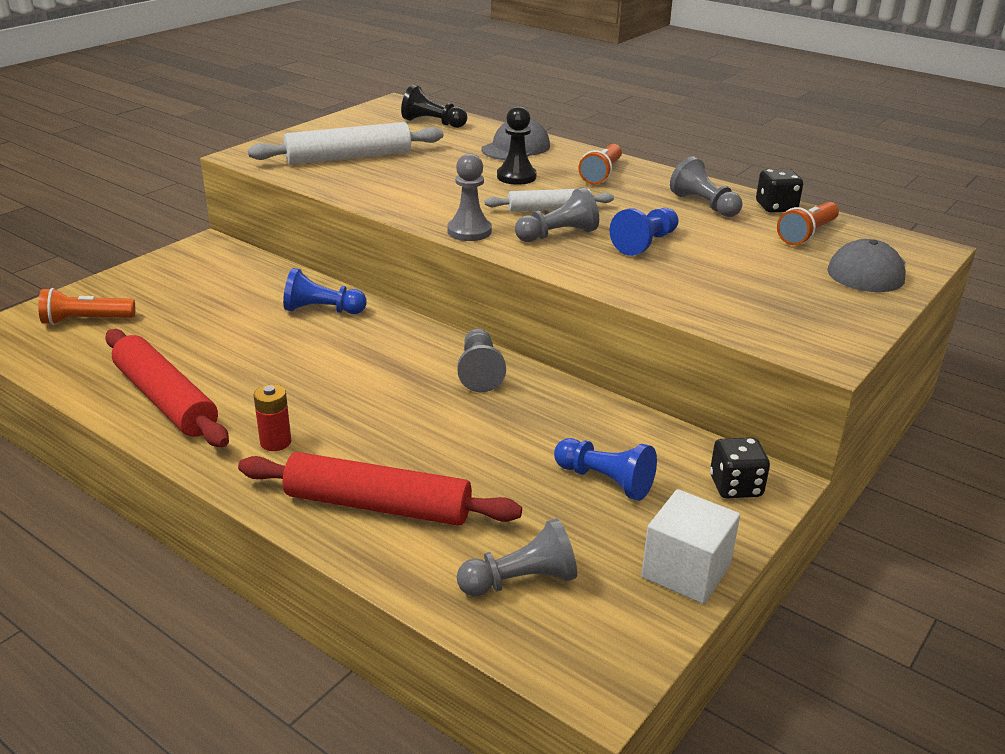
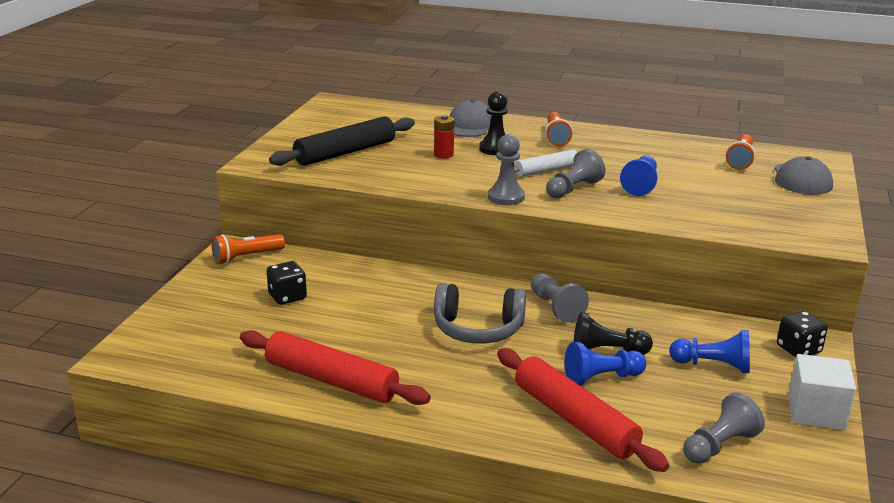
camera: 20 degrees left, 5 degrees down
orange flashlight [38,288,135,325] -> orange flashlight moved to [212,234,285,264]
red rolling pin [238,452,522,526] -> red rolling pin turned 60 degrees clockwise [497,348,669,472]
white rolling pin [248,122,443,165] -> black rolling pin [269,116,415,166]
red battery [253,384,291,451] -> red battery moved to [434,115,454,158]
blue pawn [283,268,367,314] -> blue pawn moved to [565,342,646,386]
black pawn [401,85,467,128] -> black pawn moved to [574,312,653,355]
grey pawn [670,156,743,217] -> none
black dice [756,169,803,213] -> black dice moved to [267,261,307,305]
none -> grey headphones [434,283,526,344]

